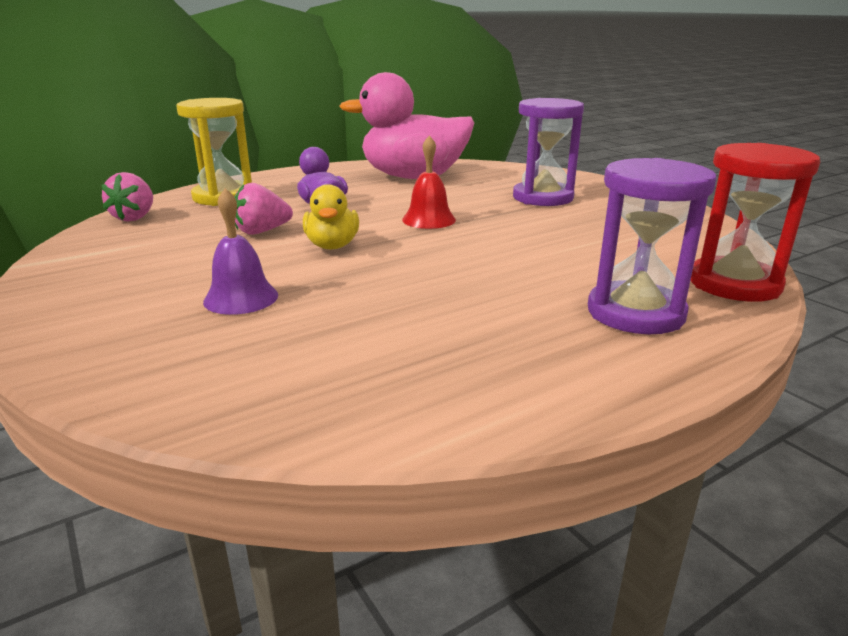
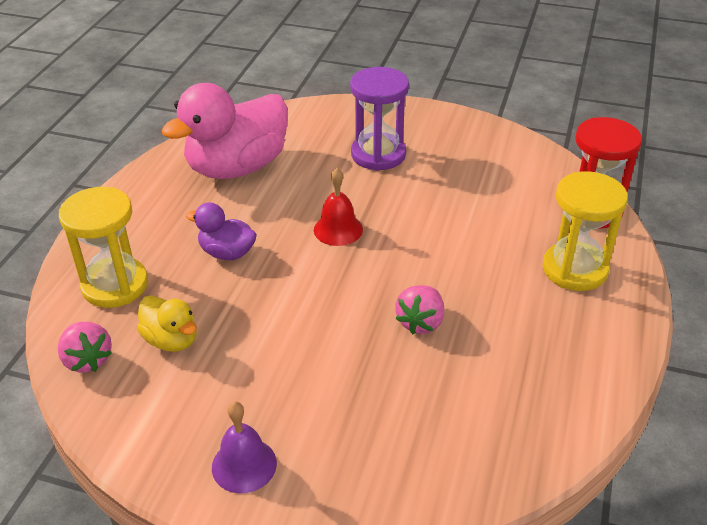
camera: 40 degrees left, 15 degrees up
purple bell [203,188,278,315] -> purple bell moved to [212,402,277,494]
pink strawberry [235,183,293,235] -> pink strawberry moved to [395,285,444,334]
yellow duck [303,184,359,249] -> yellow duck moved to [137,295,197,352]
purple hourglass [588,158,717,334] -> yellow hourglass [542,171,628,291]

